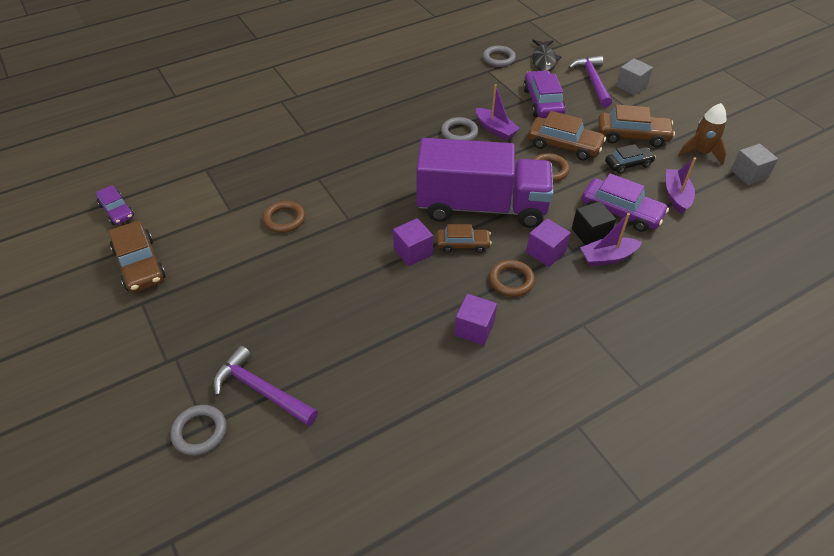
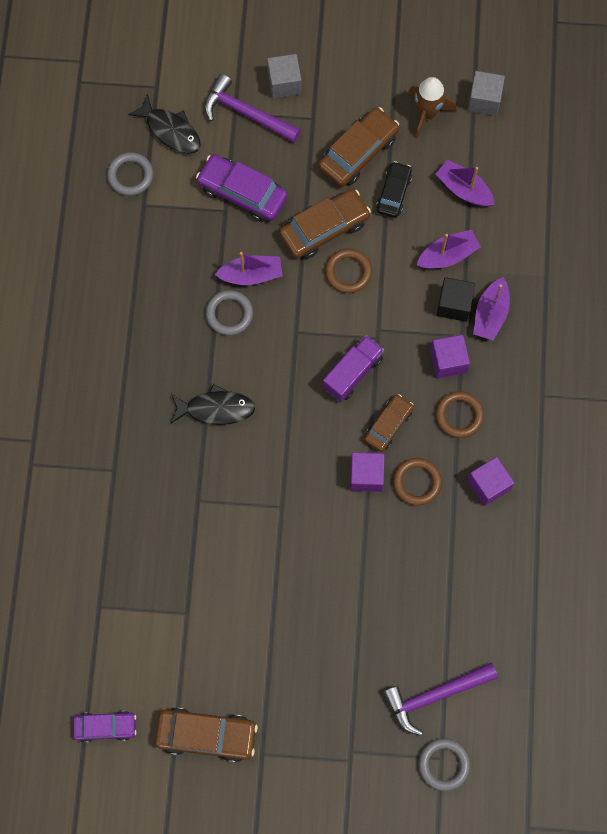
camera: 55 degrees left, 25 degrees up
brown ring [263,201,305,233] -> brown ring moved to [393,458,442,506]
purple truck [416,138,553,228] -> purple truck [323,335,384,402], size x0.45
purple car [581,173,669,232] -> purple boat [417,230,481,269]
none -> black fish [171,384,255,425]

